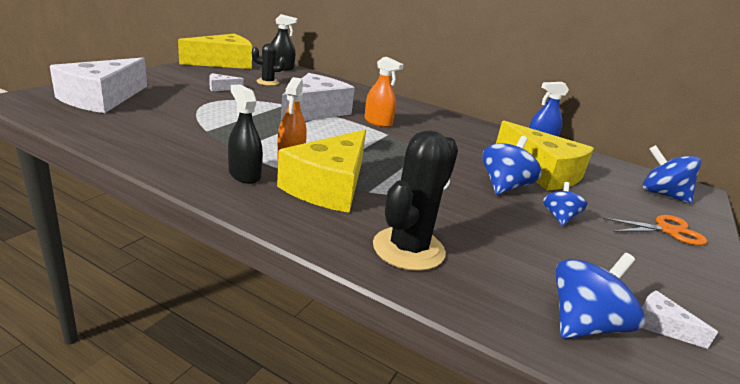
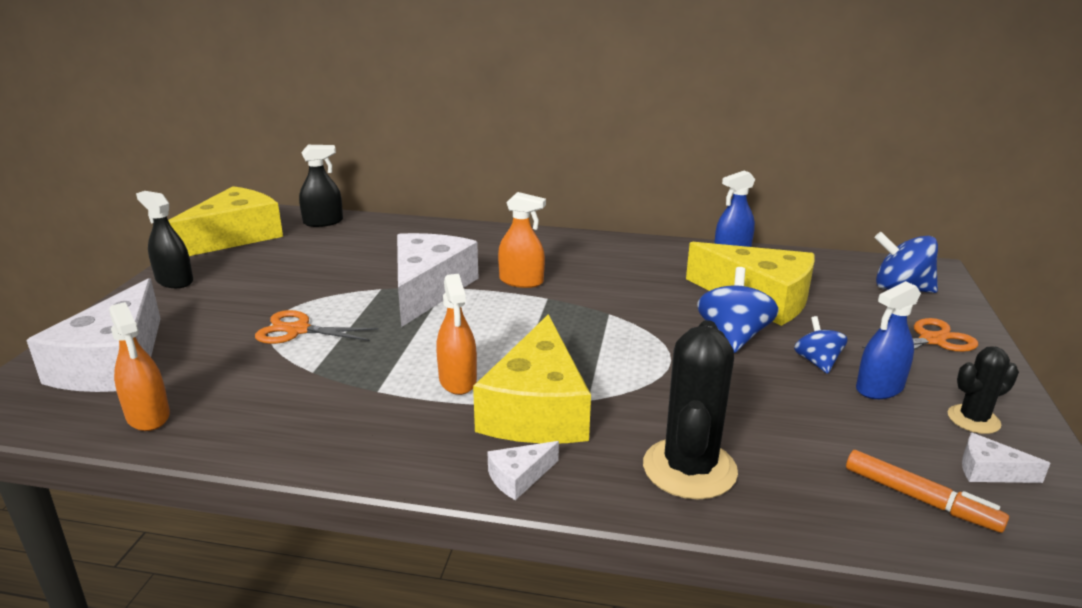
camera: 15 degrees left, 0 degrees up
white cheese [209,73,244,91] -> white cheese moved to [488,441,559,500]
black spray bottle [228,84,263,184] -> black spray bottle moved to [136,191,193,288]
black cactus [252,44,286,86] -> black cactus moved to [948,347,1019,434]
blue spinning top [555,253,645,339] -> orange marker [846,450,1009,533]
none -> orange spray bottle [109,302,170,431]
none -> orange scissors [255,310,379,344]
none -> blue spray bottle [856,281,921,399]

